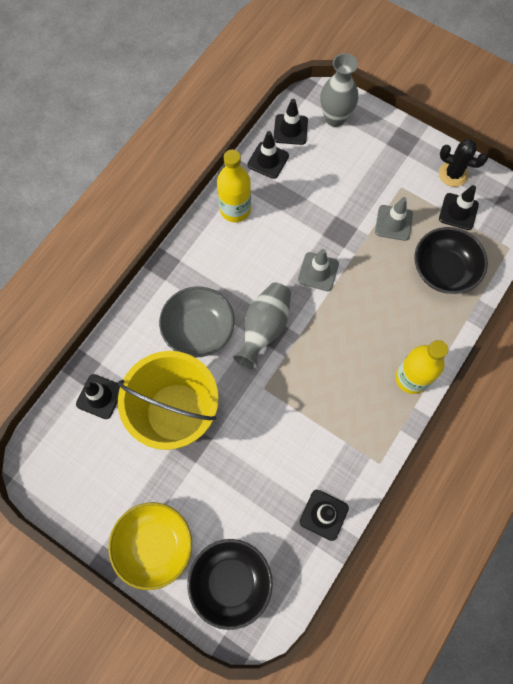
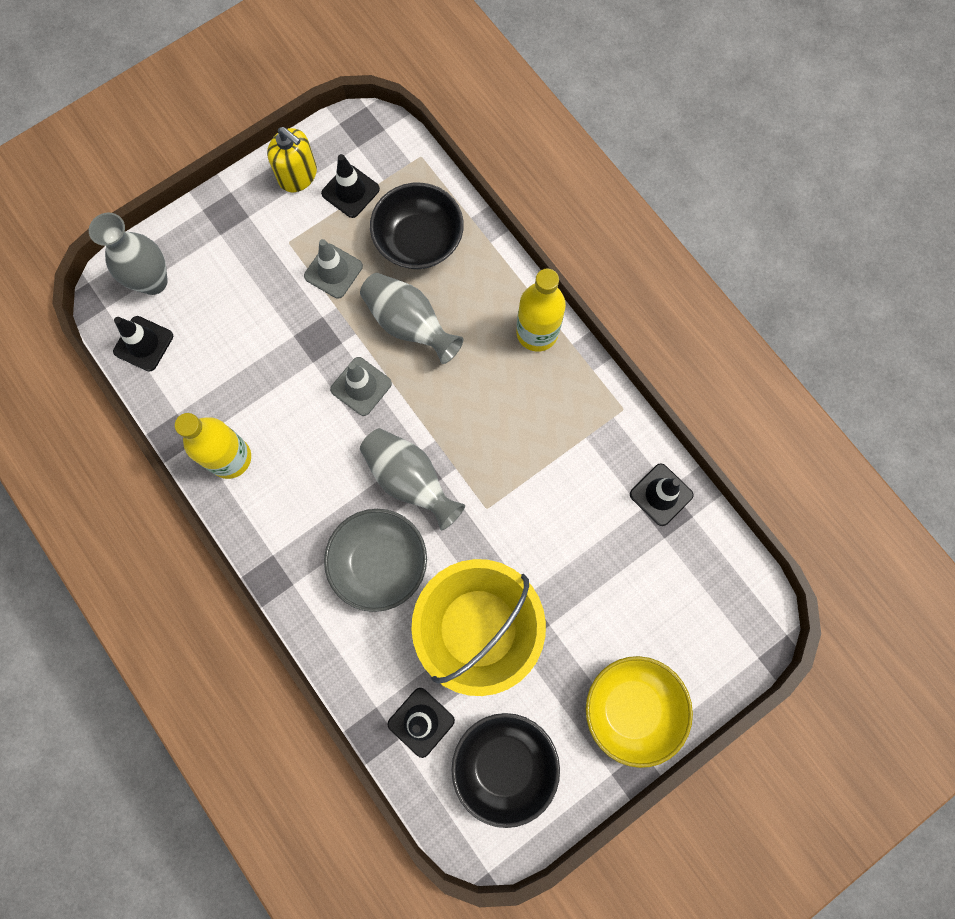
camera: 70 degrees left, 5 degrees up
black bowl [187,539,273,630] -> black bowl moved to [451,713,560,828]
black traffic cone [247,131,289,179] -> none
black cactus [439,139,488,187] -> yellow soap dispenser [267,127,317,192]
none -> grey vase [360,273,464,364]

